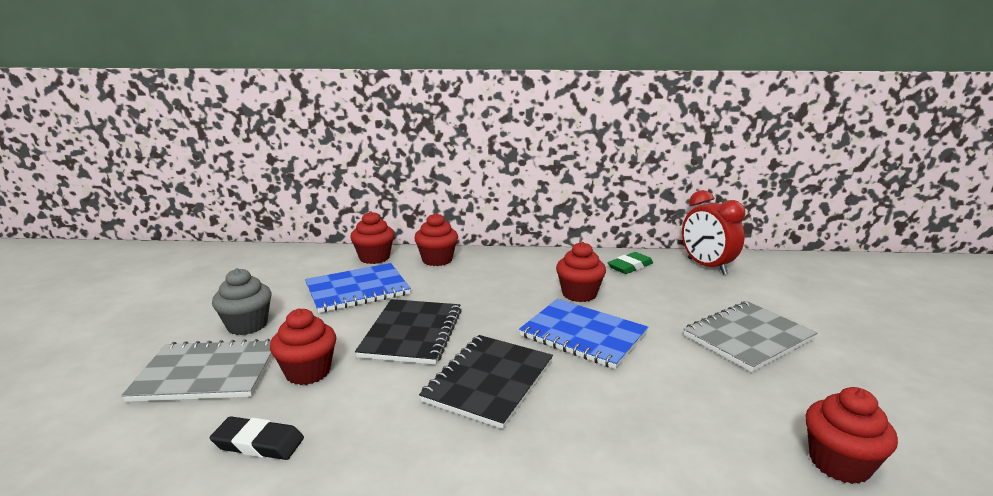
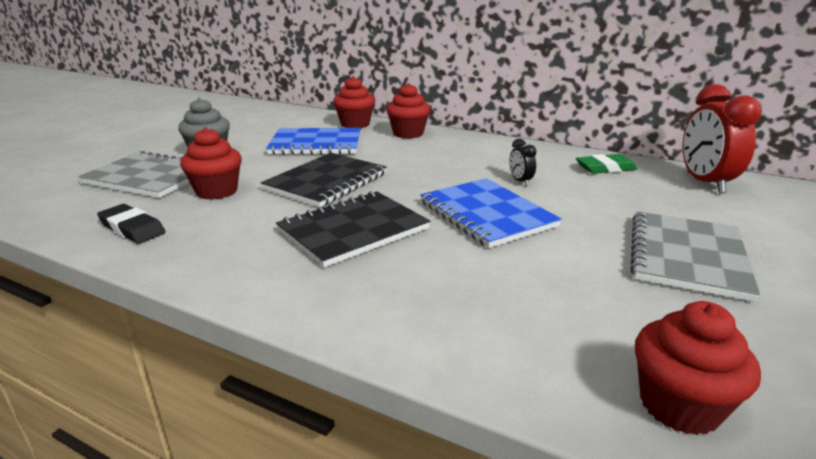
camera: 25 degrees right, 5 degrees up
red cupcake [556,242,606,302] -> black clock [509,139,537,186]
grey notebook [683,301,817,372] -> grey notebook turned 60 degrees counterclockwise [630,211,760,302]

